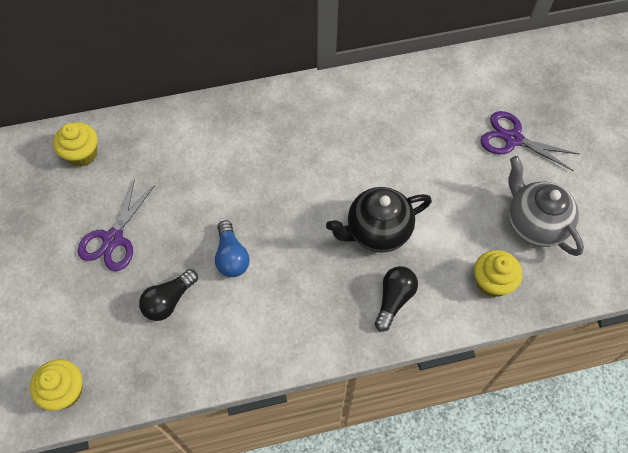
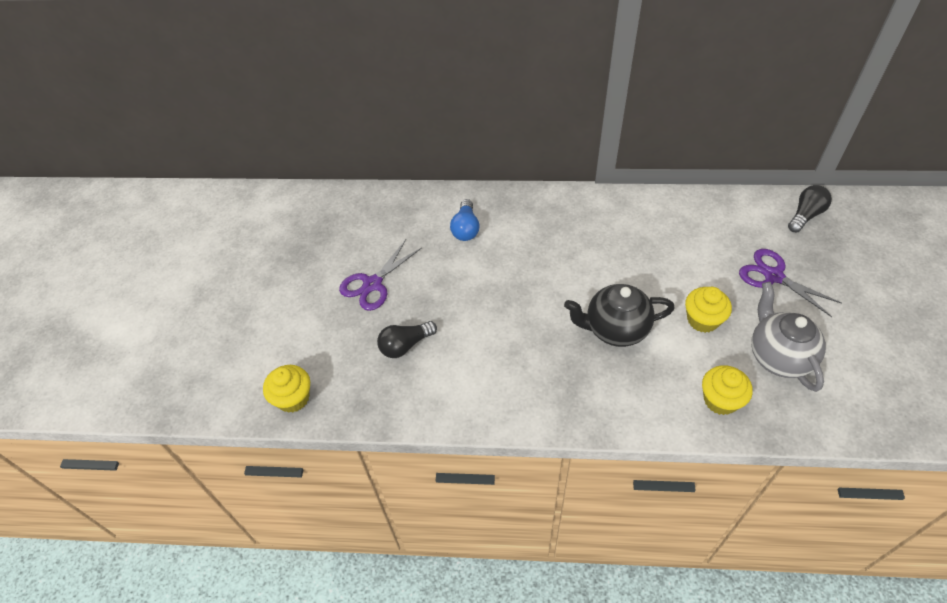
camera: 20 degrees right, 10 degrees down
yellow cupcake [53,122,98,167] -> yellow cupcake moved to [685,287,732,333]
blue light bulb [215,220,250,277] -> blue light bulb moved to [450,199,480,241]
black light bulb [375,266,418,332] -> black light bulb moved to [788,185,832,233]

